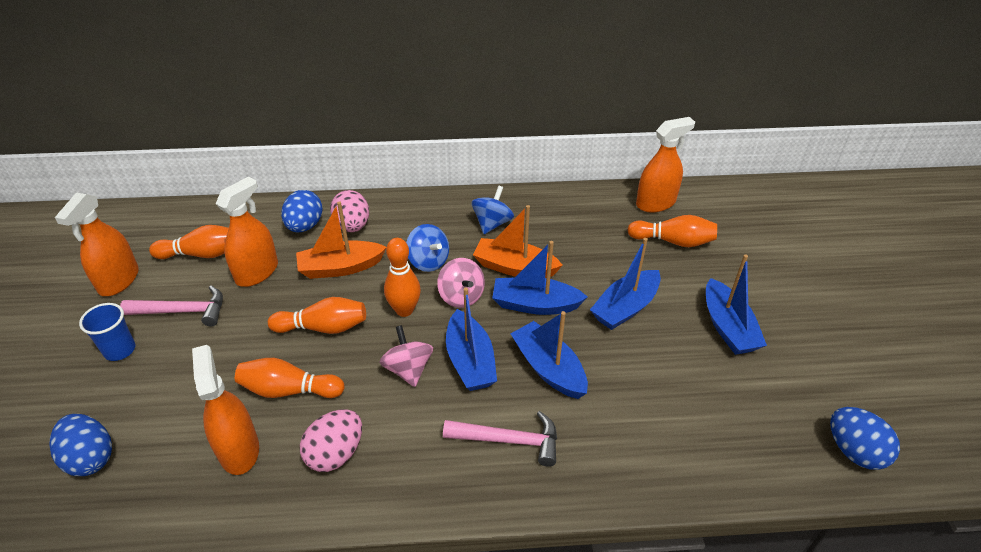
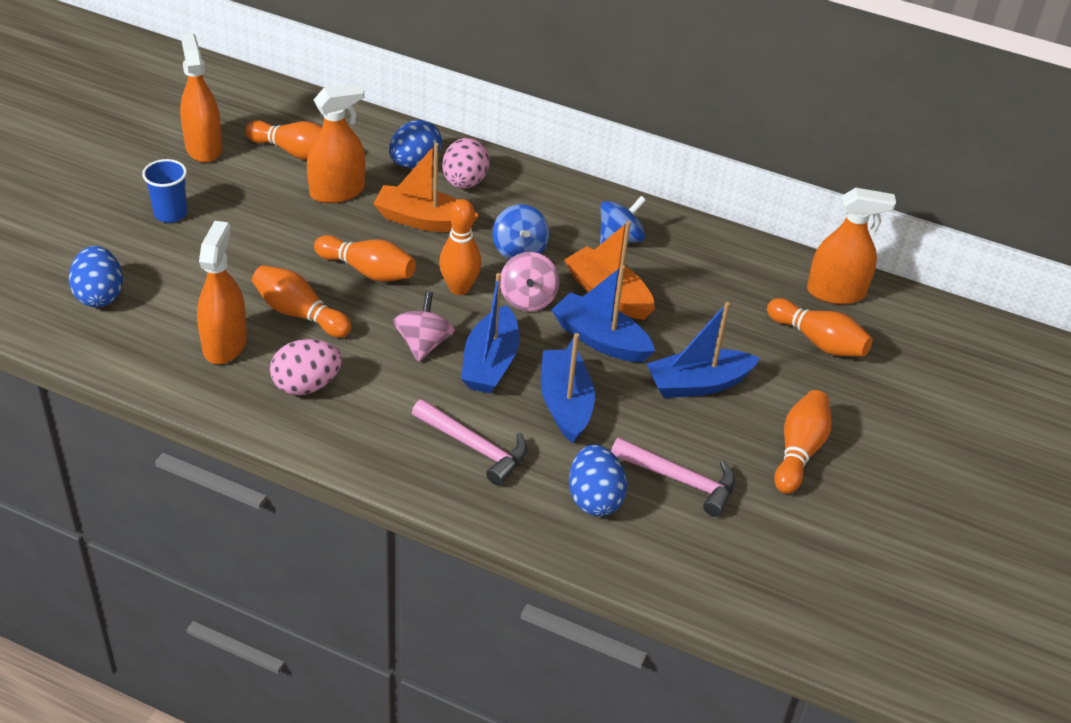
camera: 25 degrees right, 0 degrees up
orange spray bottle [55,192,139,296] -> orange spray bottle turned 120 degrees clockwise [180,33,223,163]
pink hammer [120,286,223,326] -> pink hammer moved to [611,437,735,517]
blue boat [706,254,767,355] -> orange bowling pin [774,390,832,494]
blue egg [830,407,900,470] -> blue egg moved to [569,445,627,516]

